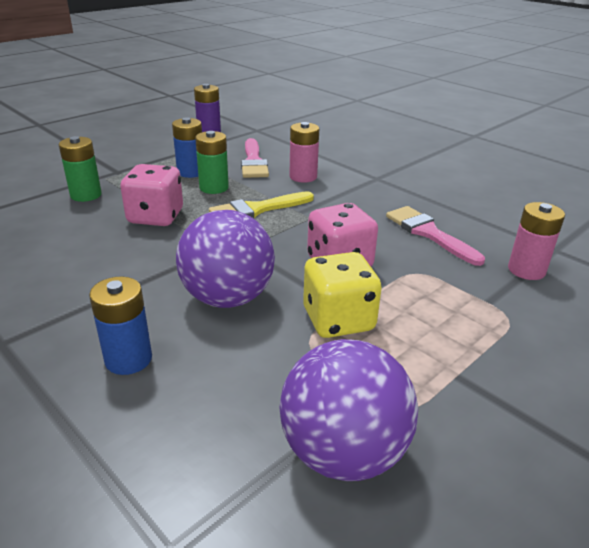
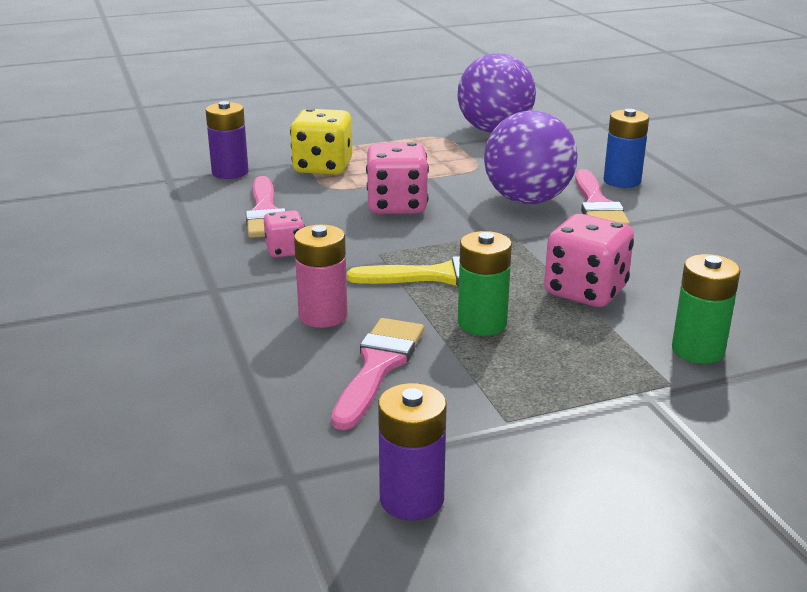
camera: 155 degrees left, 5 degrees down
blue battery [172,117,202,178] -> none
yellow dice [303,252,382,338] -> yellow dice moved to [290,108,352,175]
pink battery [508,202,565,280] -> purple battery [206,101,249,179]
none -> pink dice [264,210,305,258]
none -> pink brush [575,169,630,226]

